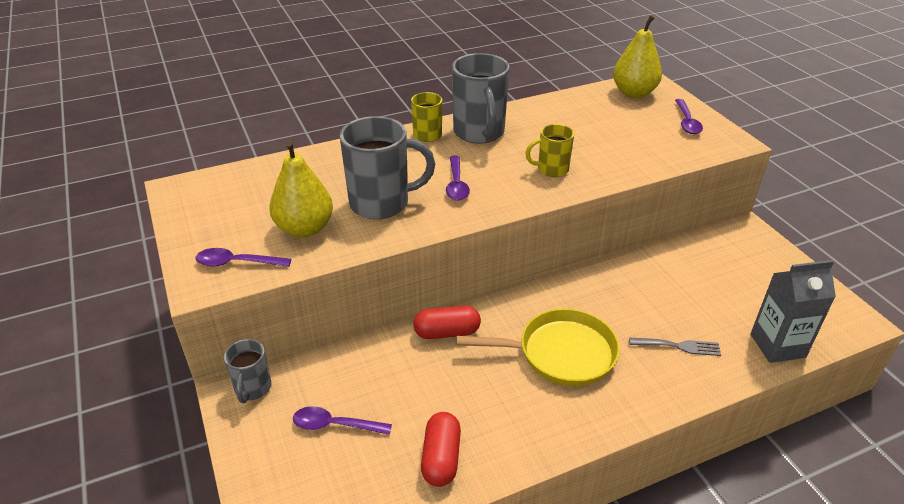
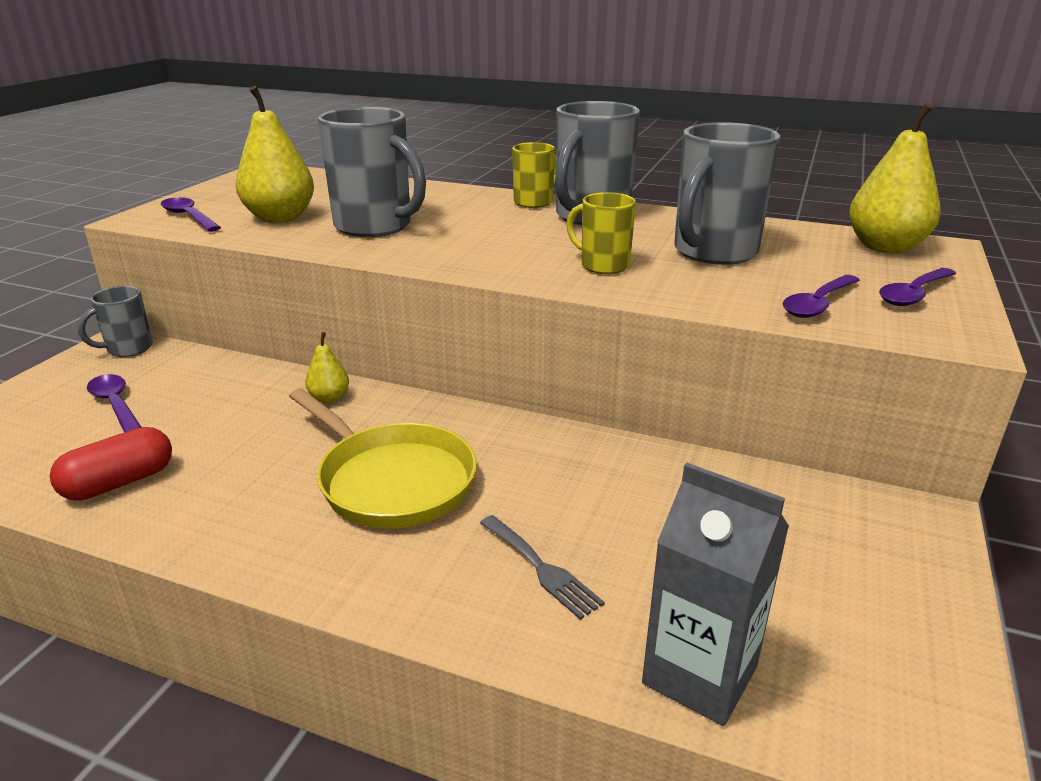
camera: 45 degrees right, 10 degrees down
red capsule [413,306,481,339] -> yellow pear [305,332,349,403]
purple spoon [446,156,470,201] -> purple spoon moved to [783,275,860,318]
none -> grey mug [674,122,780,265]

